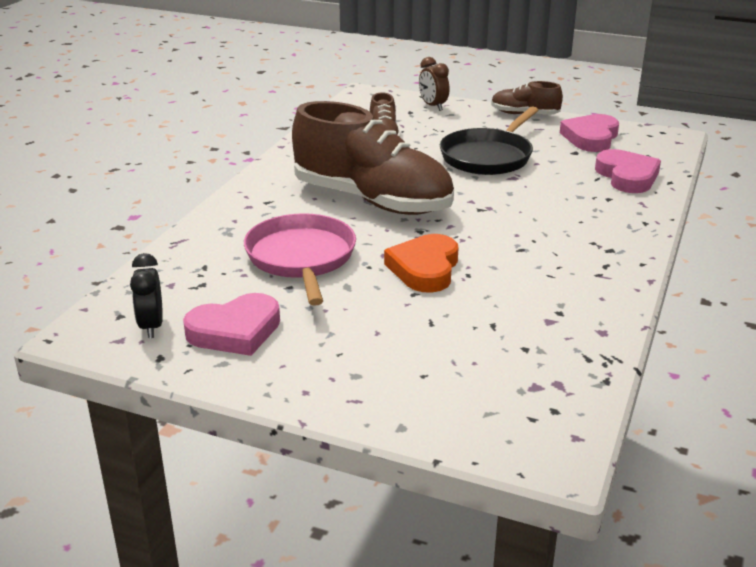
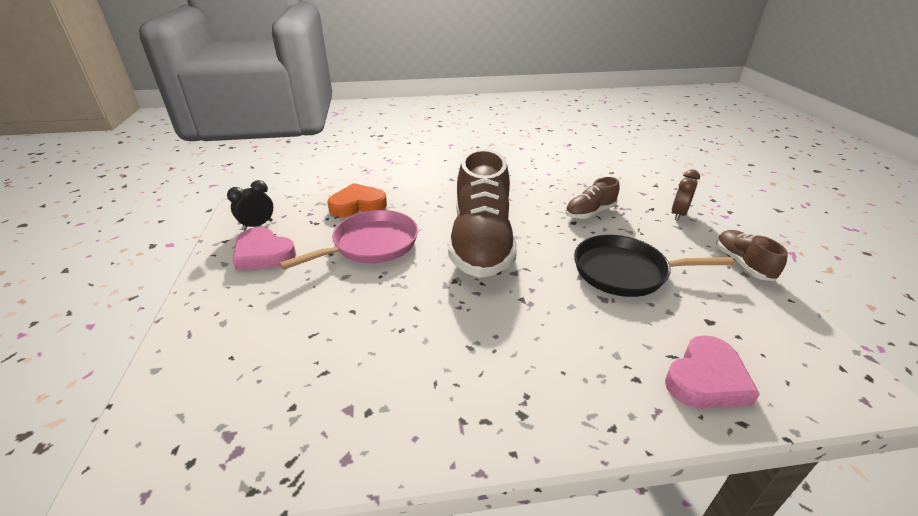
camera: 60 degrees right, 5 degrees up
orange heart [384,234,458,293] -> orange heart moved to [327,183,387,217]
pink heart [560,114,619,152] -> none

